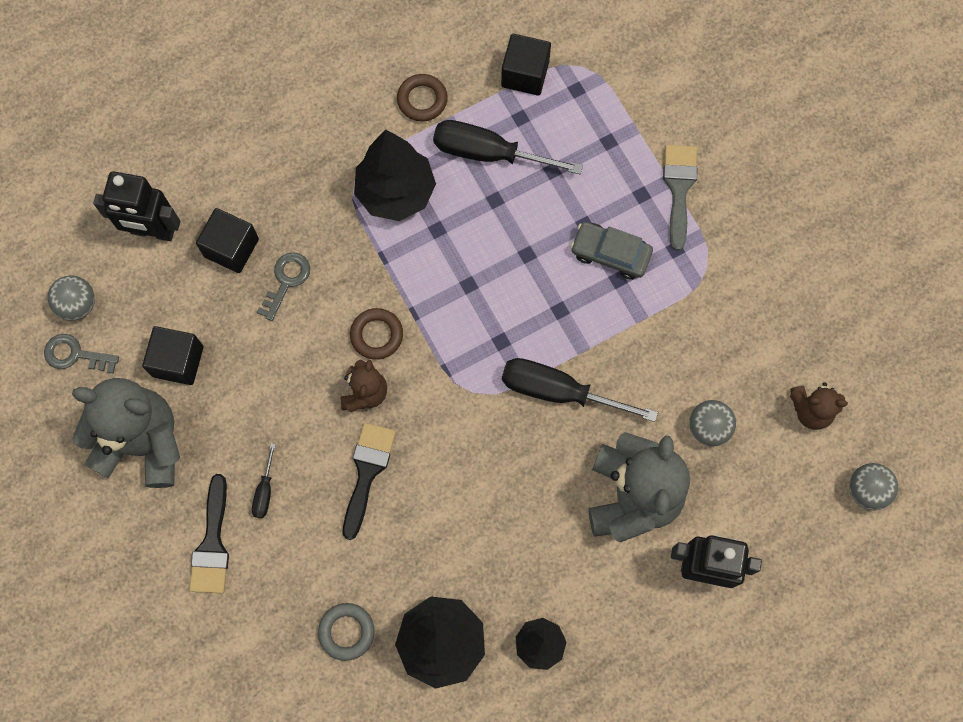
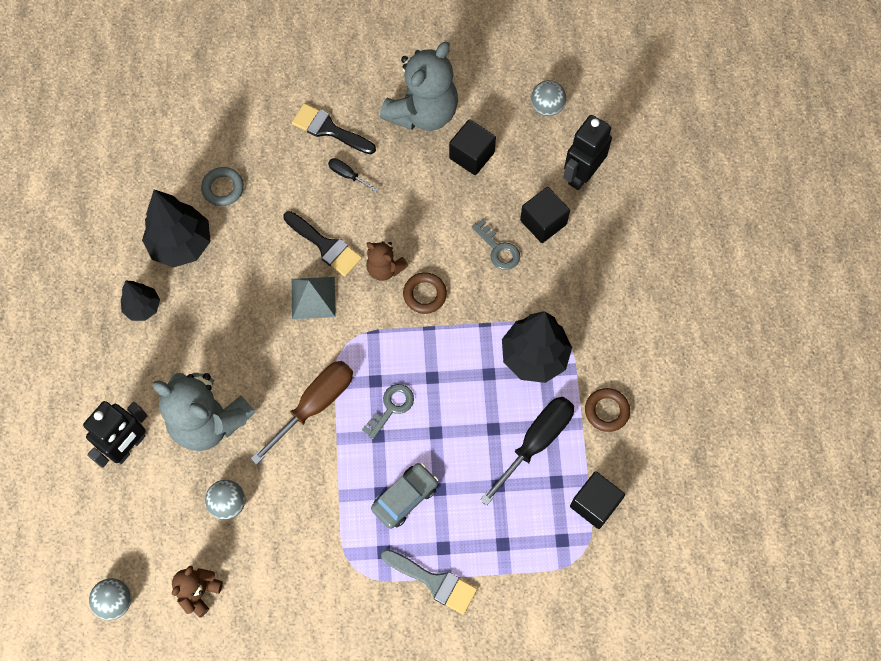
camera: 115 degrees right, 5 degrees down
grey key [44,334,119,374] -> grey key moved to [362,384,414,439]
black screwdriver [502,358,658,422] -> brown screwdriver [251,361,353,465]
none -> grey pyramid [292,277,336,319]

